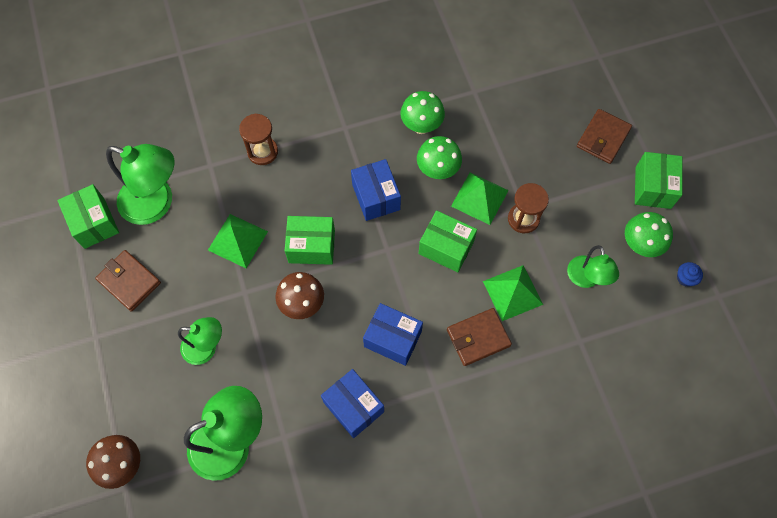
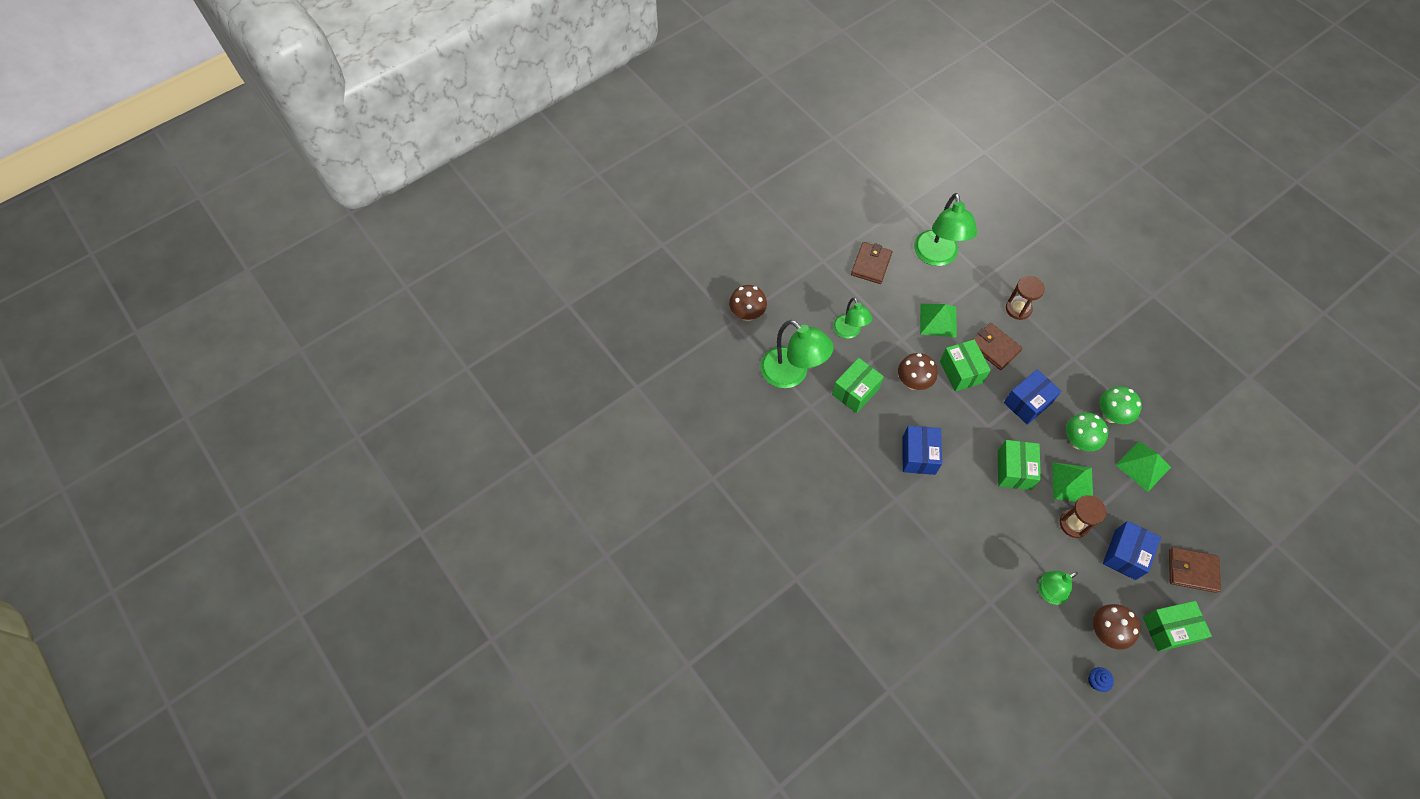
camera: 70 degrees right, 5 degrees down
green box [57,184,119,249] -> green box moved to [832,358,884,413]
blue box [321,369,384,438] -> blue box moved to [1103,521,1161,580]
brown wallet [447,308,512,366] -> brown wallet moved to [972,323,1023,370]
green pyramid [483,265,543,321] -> green pyramid moved to [1116,441,1171,492]
green mushroom [625,212,673,257] -> brown mushroom [1093,604,1140,650]

